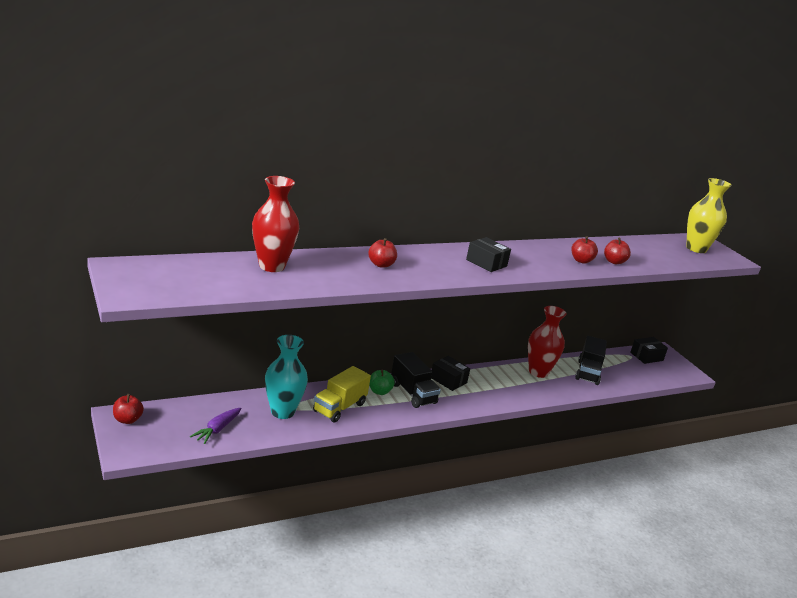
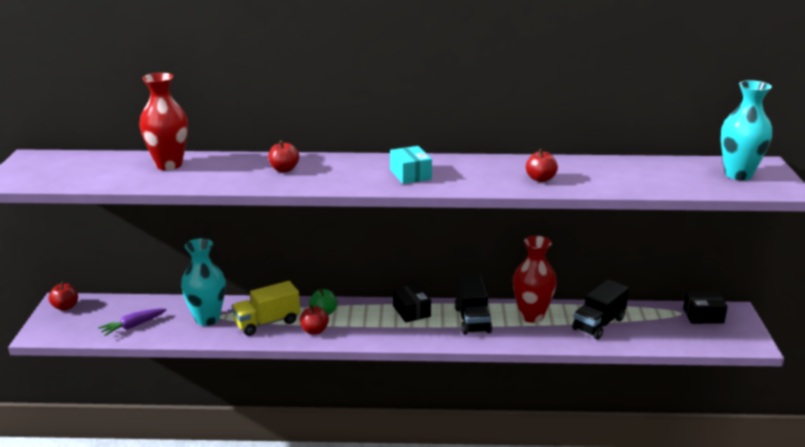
camera: 30 degrees right, 0 degrees up
black truck [391,352,441,408] -> black truck moved to [455,275,492,335]
black box [466,237,511,272] -> turquoise box [390,146,432,184]
red apple [604,238,631,264] -> red apple moved to [300,305,329,334]
yellow vase [686,178,732,253] -> turquoise vase [721,80,772,180]

